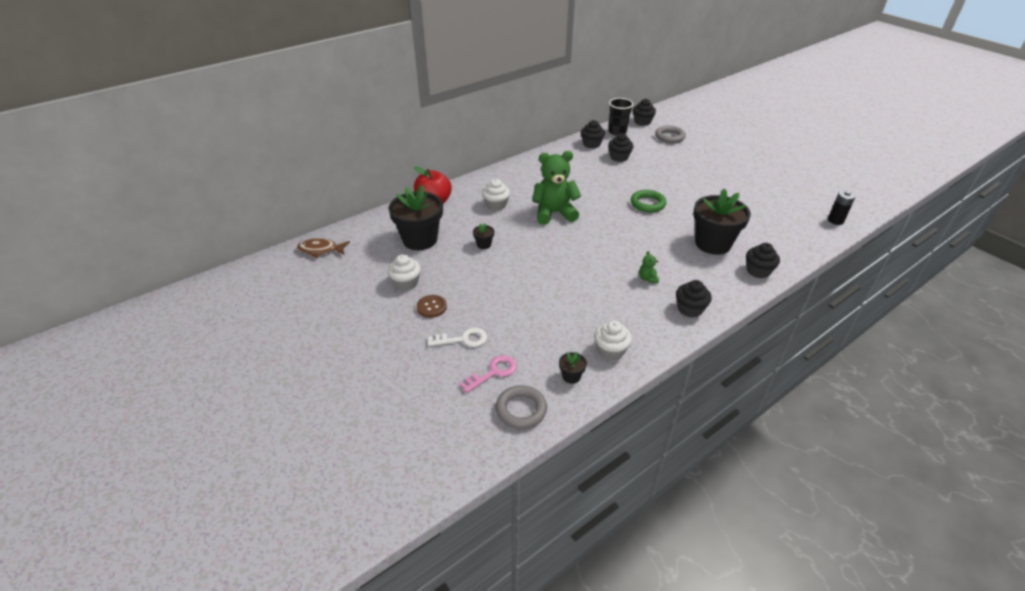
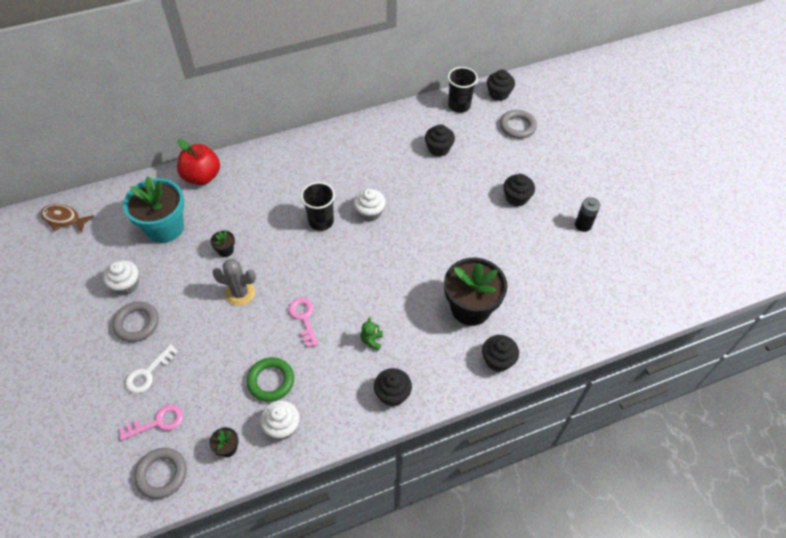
camera: 15 degrees right, 15 degrees up
black flower pot [389,185,443,250] -> turquoise flower pot [123,176,184,243]
brown button [417,295,447,318] -> grey ring [112,301,159,342]
white key [428,328,487,347] -> white key turned 120 degrees clockwise [125,344,178,393]
white cupcake [482,179,510,211] -> white cupcake moved to [353,189,386,222]
green teddy bear [532,151,581,225] -> black cup [301,182,335,231]
black cupcake [581,120,605,148] -> black cupcake moved to [503,174,535,207]
green ring [631,190,666,213] -> green ring moved to [247,357,294,402]
black battery [828,190,855,225] -> black battery moved to [575,197,600,232]
none -> grey cactus [212,259,256,306]
none -> pink key [288,298,319,348]

